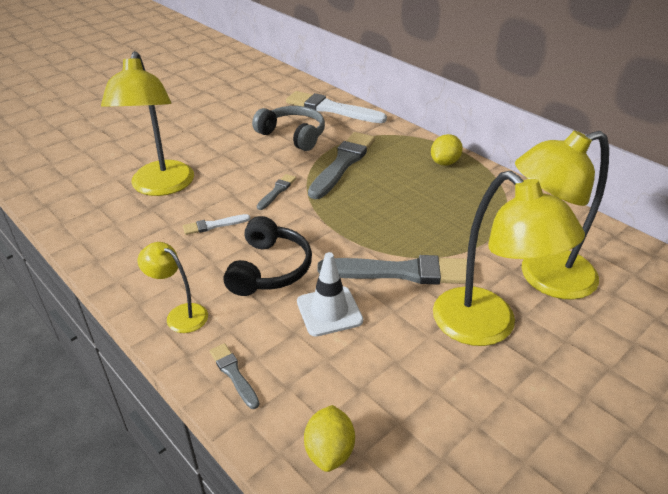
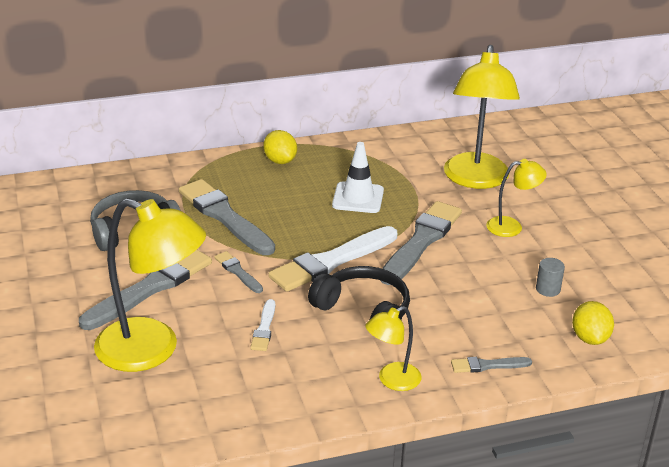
camera: 65 degrees left, 5 degrees down
white brush [286,91,387,123] -> white brush moved to [268,226,397,292]
white traffic cone [297,252,363,337] -> white traffic cone moved to [332,142,384,213]
yellow lemon [304,405,355,472] -> yellow lemon turned 60 degrees clockwise [572,301,614,345]
yellow lamp [433,171,585,346] -> yellow lamp [486,159,547,237], size x0.51
none -> grey brush [79,250,212,330]
none -> grey cylinder [536,258,565,297]

